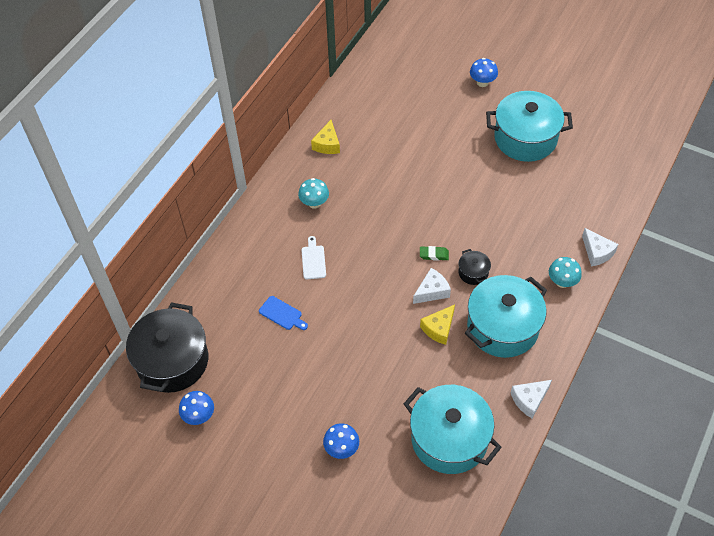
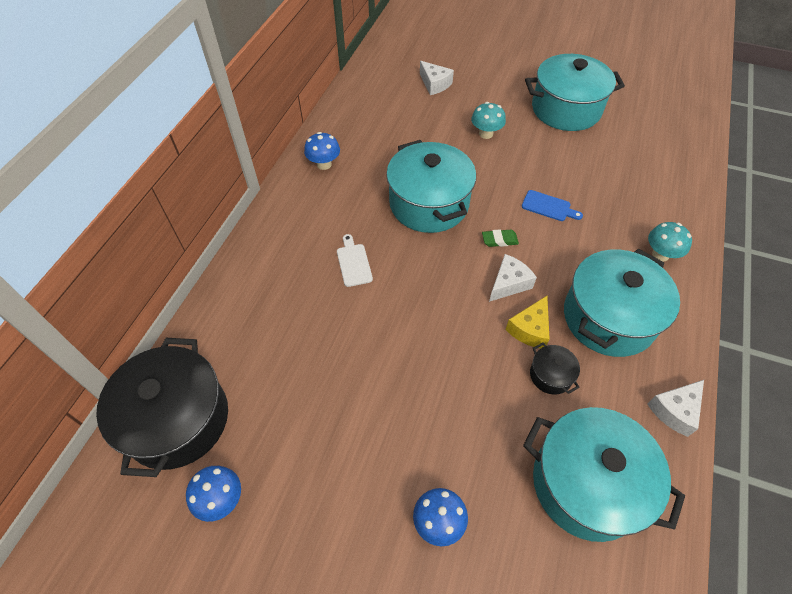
camera: 10 degrees left, 0 degrees up
blue cutting board [259,296,308,330] -> blue cutting board moved to [522,190,583,221]
turquoise mushroom [298,178,329,209] -> turquoise mushroom moved to [471,102,506,139]
yellow cheese [311,120,340,154] -> none
black pot [458,249,491,285] -> black pot moved to [530,342,580,394]
blue mushroom [470,58,498,87] -> blue mushroom moved to [304,132,340,170]
white cheese [582,228,618,266] -> white cheese moved to [420,61,454,95]
none -> turquoise pot [386,140,476,233]

